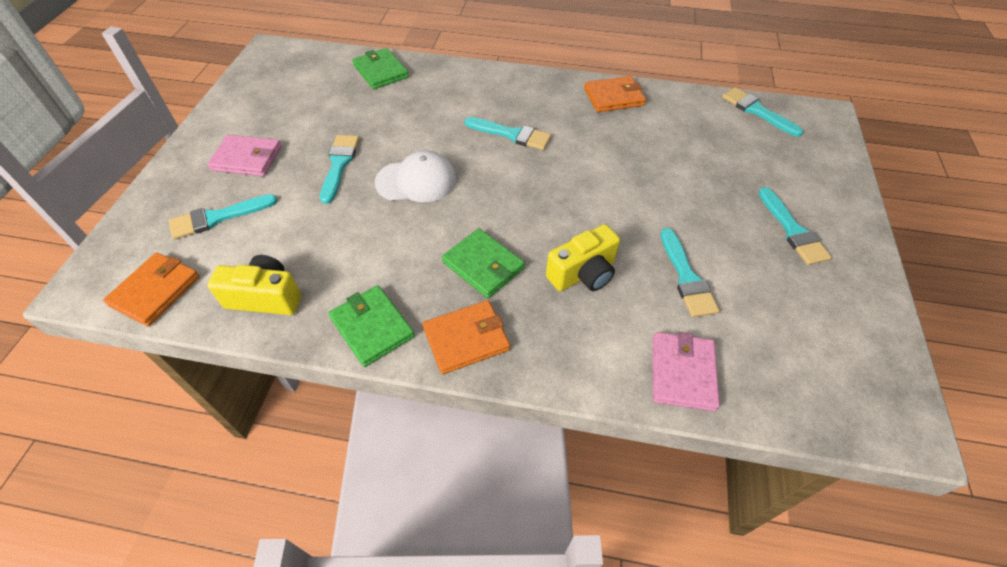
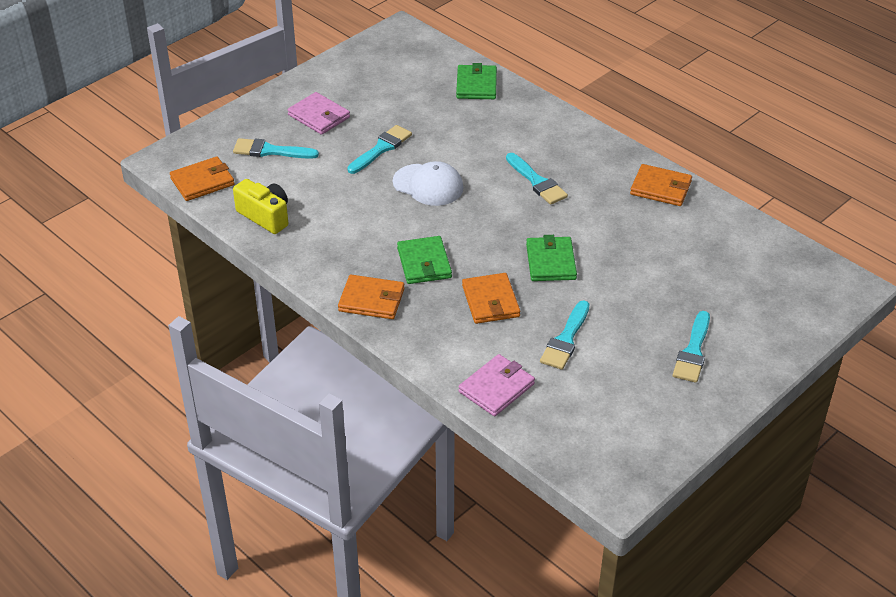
camera: 35 degrees right, 10 degrees down
green wallet [329,285,415,367] -> green wallet moved to [526,235,577,281]
yellow camera [546,224,620,291] -> orange wallet [462,273,520,324]
turquoise brush [722,87,803,137] -> none

